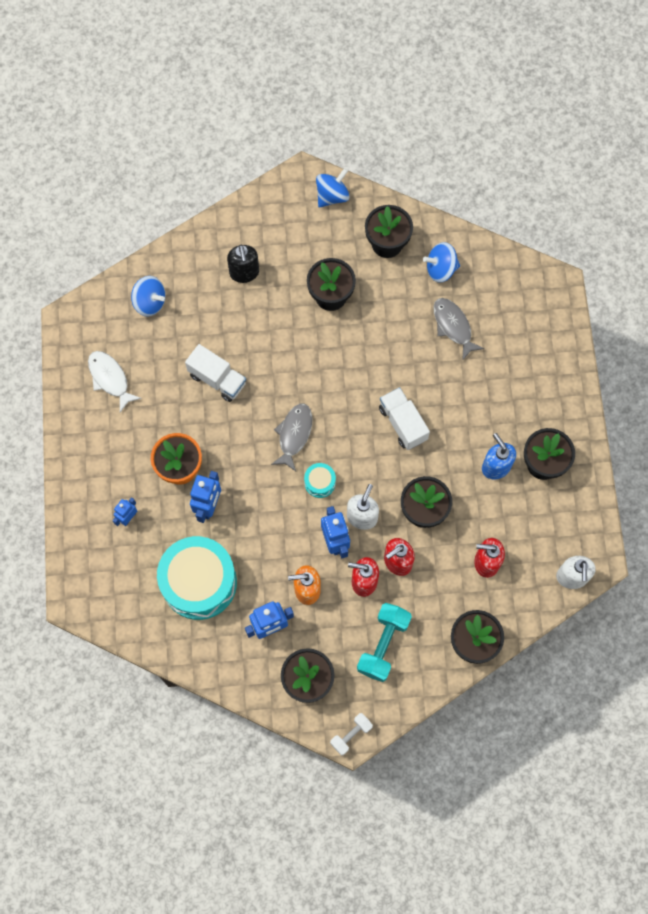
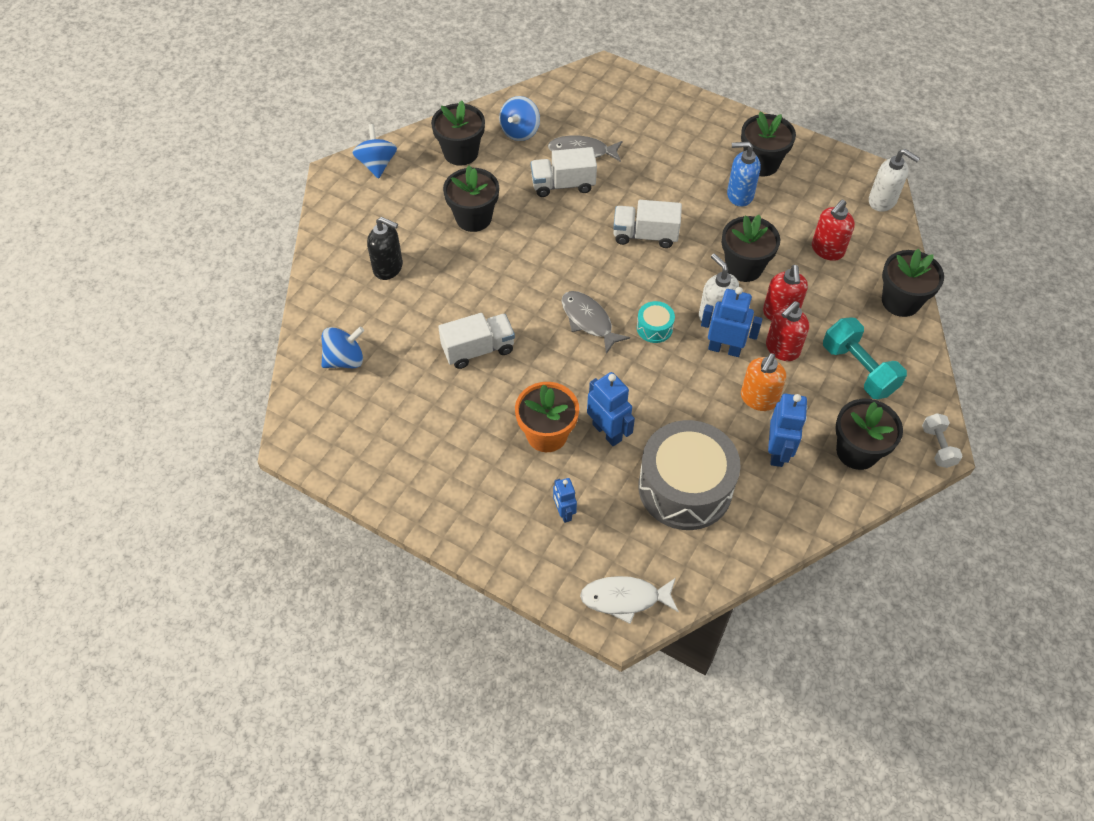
camera: 55 degrees left, 15 degrees down
white fish [88,351,142,412] -> white fish moved to [580,576,679,624]
turquoise drum [157,536,237,620] -> grey drum [638,420,741,530]
none -> white truck [531,147,597,197]

